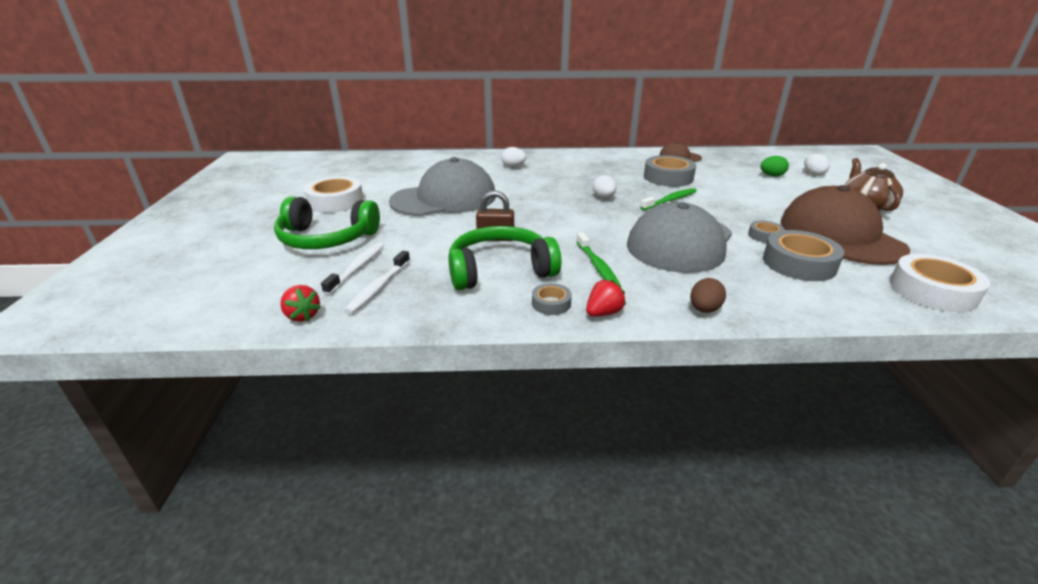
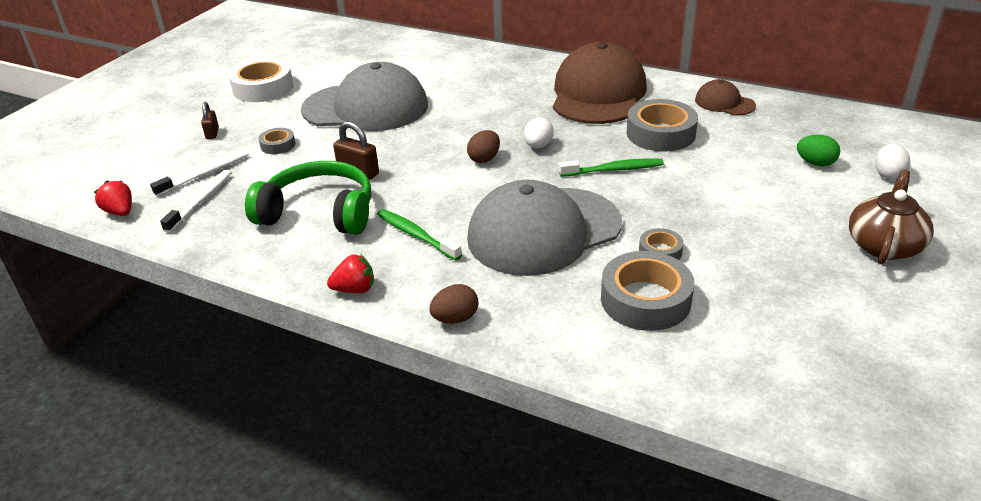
camera: 30 degrees right, 5 degrees up
green headphones [274,196,380,249] -> brown padlock [201,102,219,139]
red strawberry [280,285,321,322] -> red strawberry turned 150 degrees clockwise [94,180,132,216]
white toothbrush [344,251,410,314] -> white toothbrush turned 150 degrees clockwise [160,169,232,233]
white egg [501,147,526,167] -> none
grey tape [532,283,572,315] -> grey tape moved to [259,128,296,154]
green toothbrush [576,232,621,288] -> green toothbrush turned 120 degrees clockwise [377,209,462,261]
brown cap [781,185,910,265] -> brown cap moved to [553,42,647,124]
white tape [890,254,990,312] -> none
none -> brown egg [467,130,500,163]

